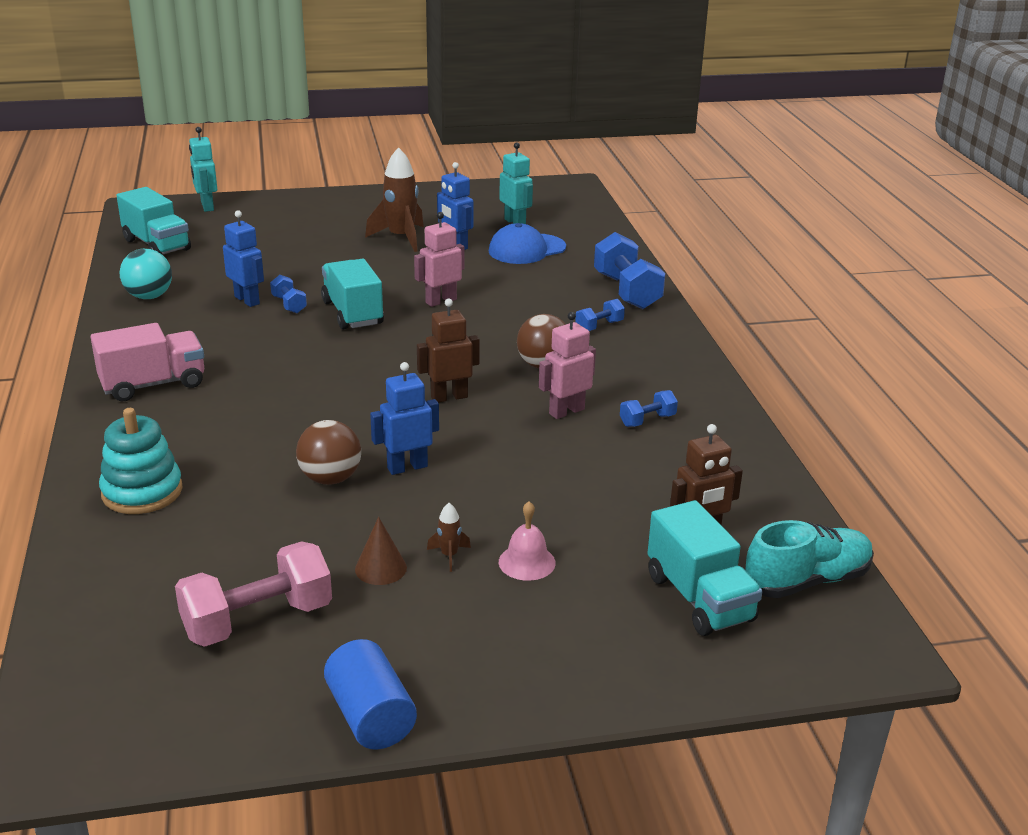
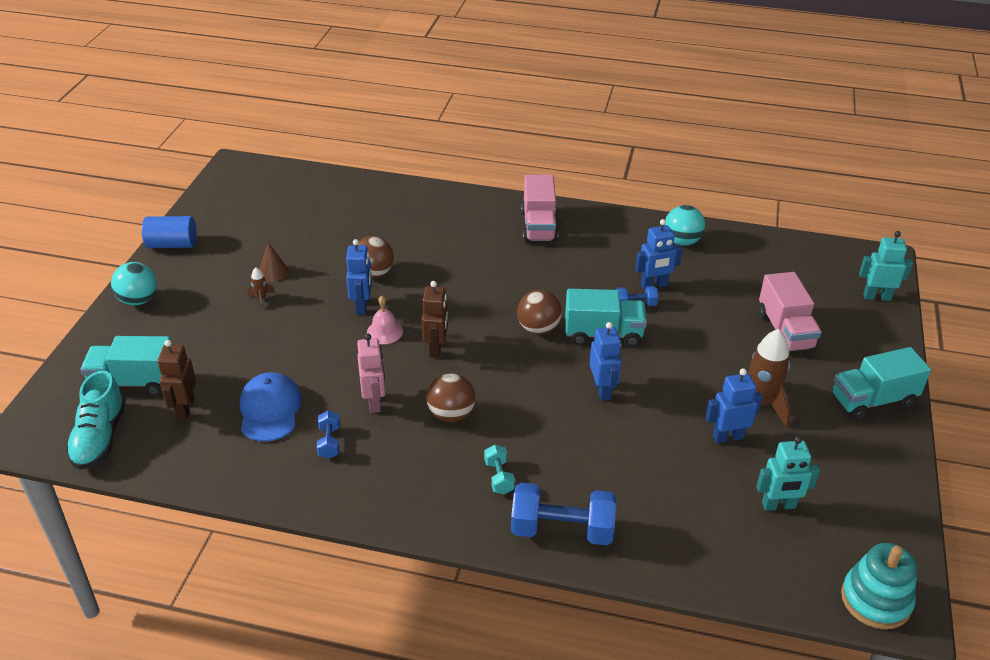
camera: 115 degrees right, 10 degrees up
turquoise stacking toy [99,408,183,514] -> turquoise stacking toy moved to [841,543,917,629]
turquoise truck [117,187,191,254] -> turquoise truck moved to [832,347,931,420]
pink dumbbell [175,541,332,647] -> none
pink robot [414,212,464,307] -> blue robot [589,322,622,401]
blue cap [489,223,566,264] -> blue cap moved to [240,372,302,442]
pink bell [499,501,556,581] -> pink bell moved to [367,296,403,344]
blue dumbbell [575,299,625,331] -> turquoise dumbbell [484,445,515,495]
none -> turquoise ball [111,262,157,306]
none -> brown ball [517,290,562,334]
none -> pink truck [758,272,822,351]

